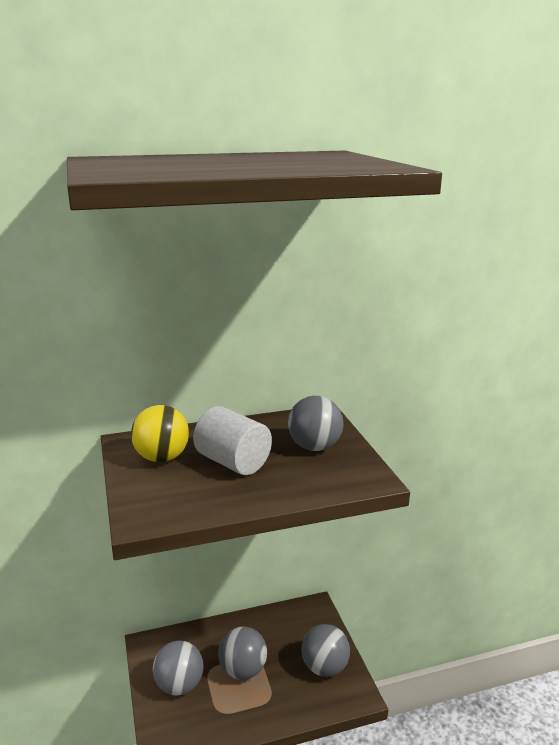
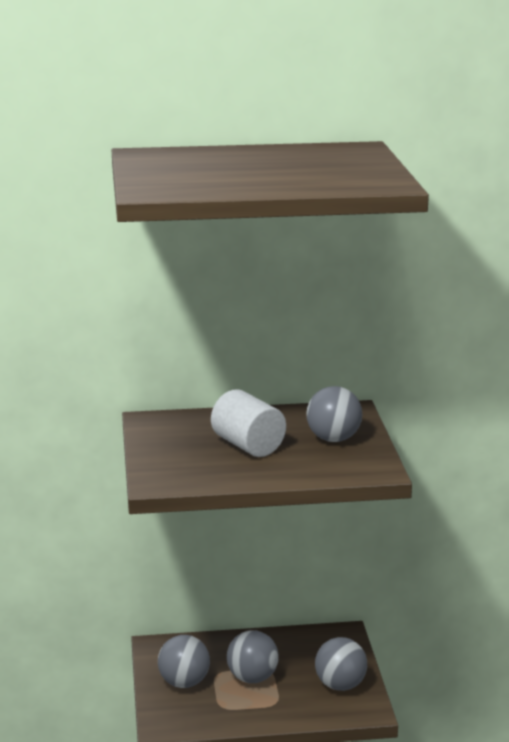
camera: 10 degrees right, 0 degrees up
yellow ball [131,405,189,462] -> none

